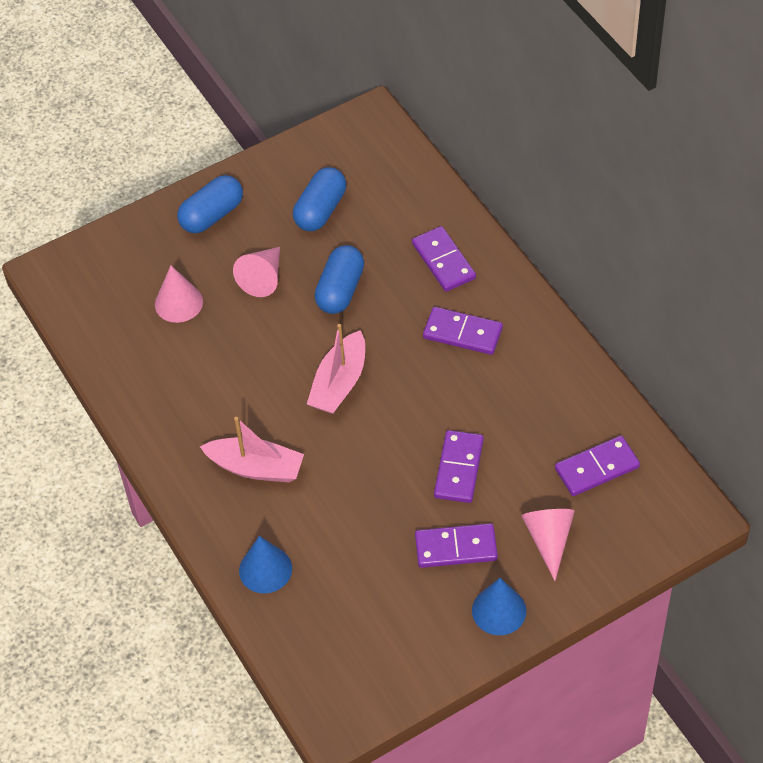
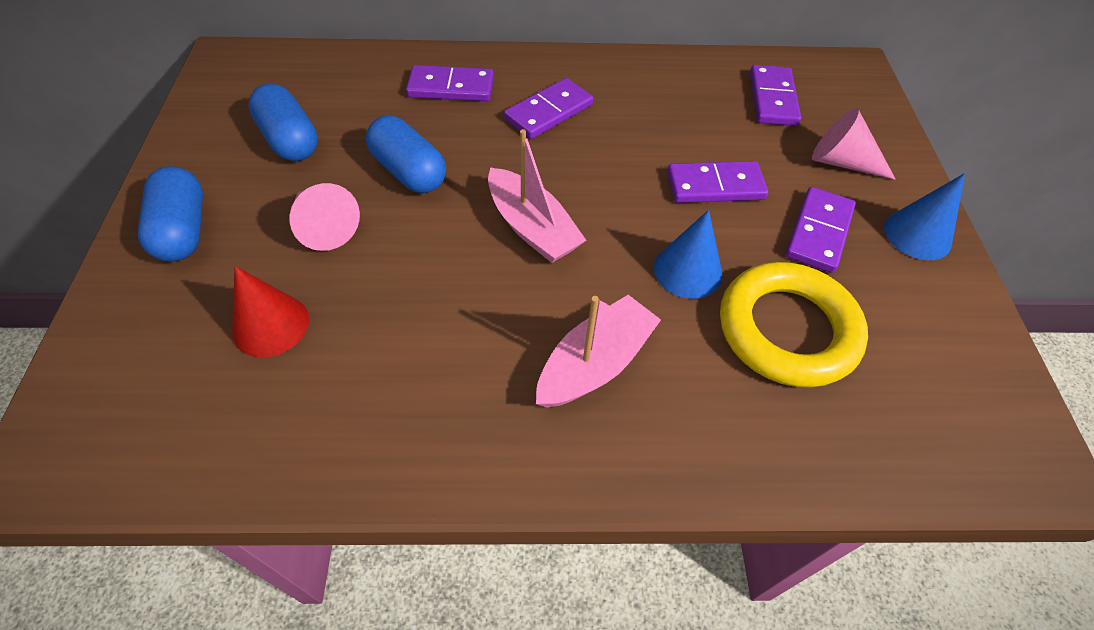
camera: 65 degrees left, 0 degrees up
pink cone [155,266,203,323] -> red cone [232,266,309,357]
blue cone [239,536,292,593] -> blue cone moved to [654,210,722,299]
purple domino [434,430,484,503] -> purple domino turned 45 degrees counterclockwise [667,161,768,203]
none -> yellow ring [720,262,868,388]

